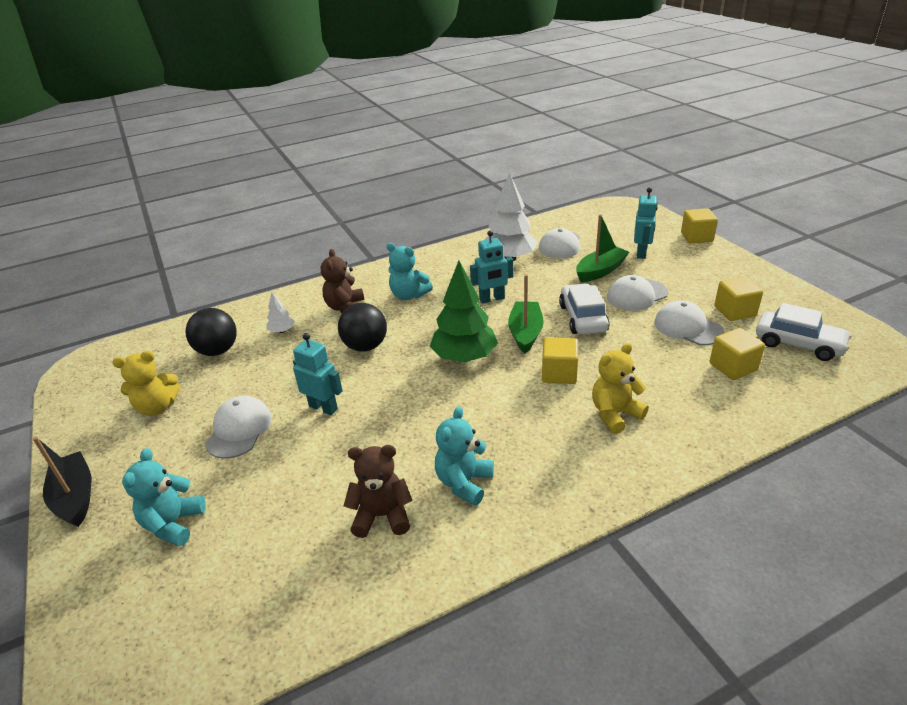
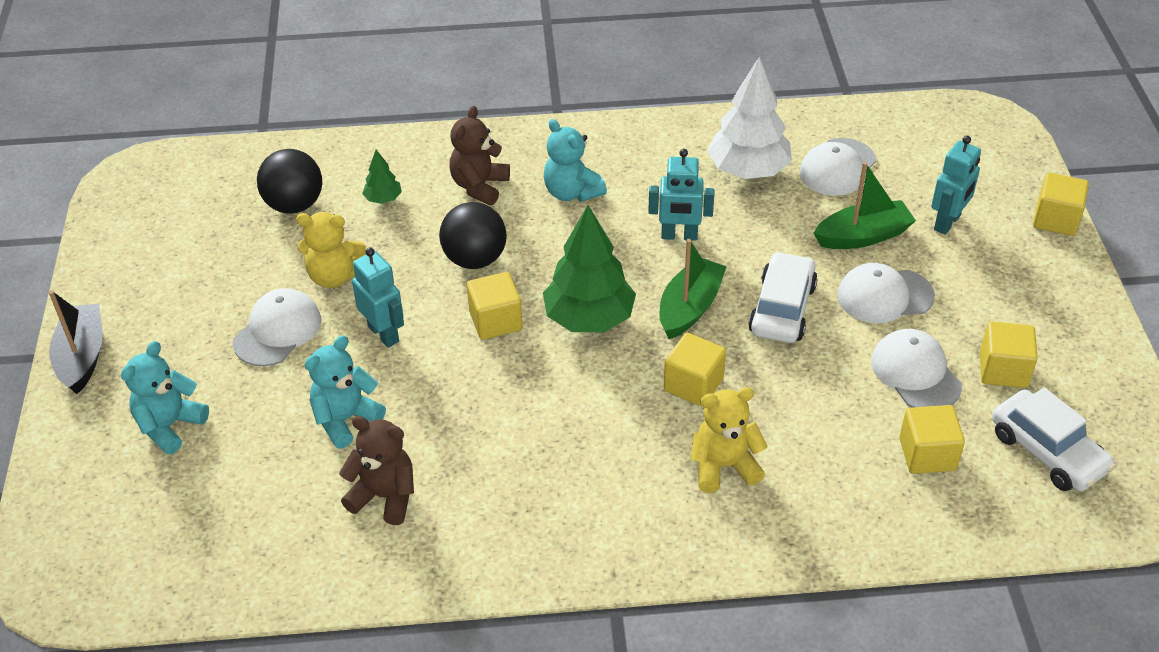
camera: 20 degrees right, 10 degrees up
yellow teddy bear [112,351,180,416] -> yellow teddy bear moved to [296,212,366,288]
white tree [266,292,295,333] -> green tree [362,150,402,204]
turquoise teddy bear [435,406,494,506] -> turquoise teddy bear moved to [305,335,386,449]
none -> yellow cube [467,272,522,340]

